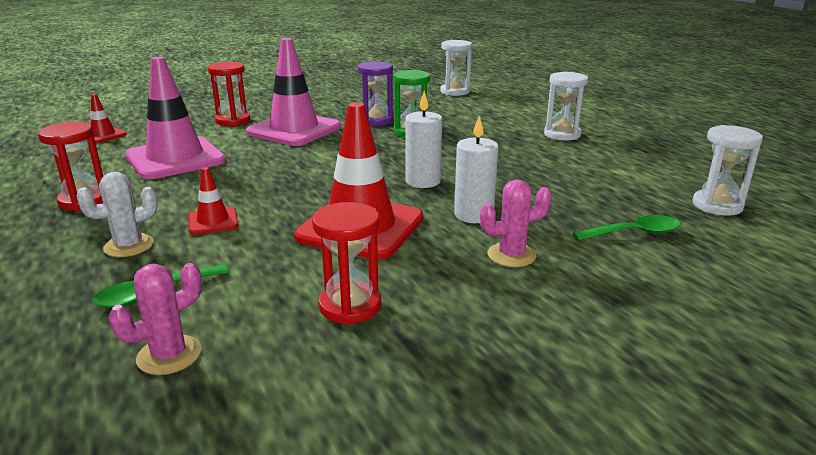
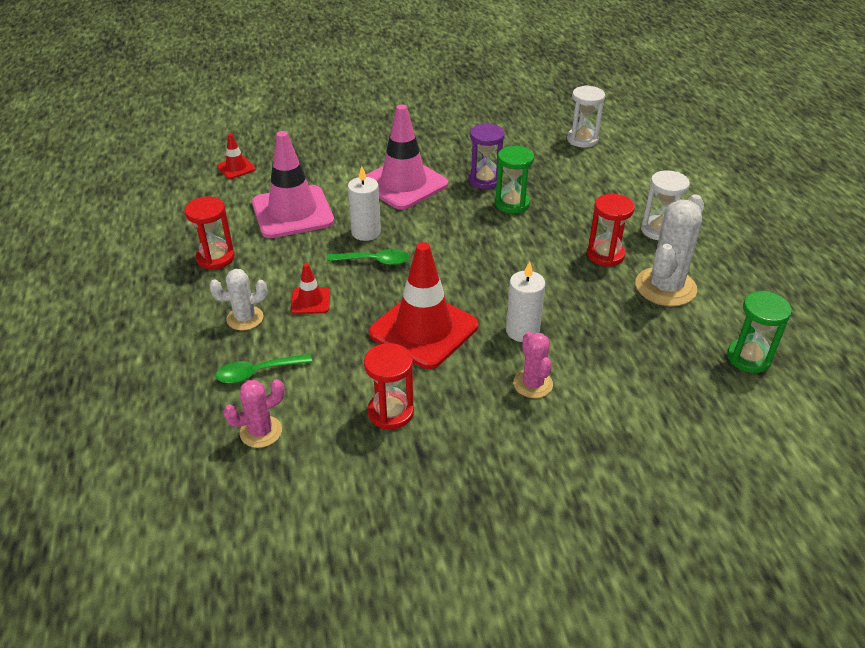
camera: 15 degrees right, 15 degrees up
red hourglass [208,62,250,126] -> red hourglass moved to [587,194,635,267]
white candle [405,91,442,188] -> white candle moved to [348,166,381,241]
pink cactus [480,180,552,267] -> pink cactus turned 75 degrees clockwise [513,332,553,398]
green spoon [572,215,681,241] -> green spoon moved to [327,249,409,265]
white hourglass [693,125,763,216] -> green hourglass [727,291,792,373]
none -> white cactus [635,194,704,306]

